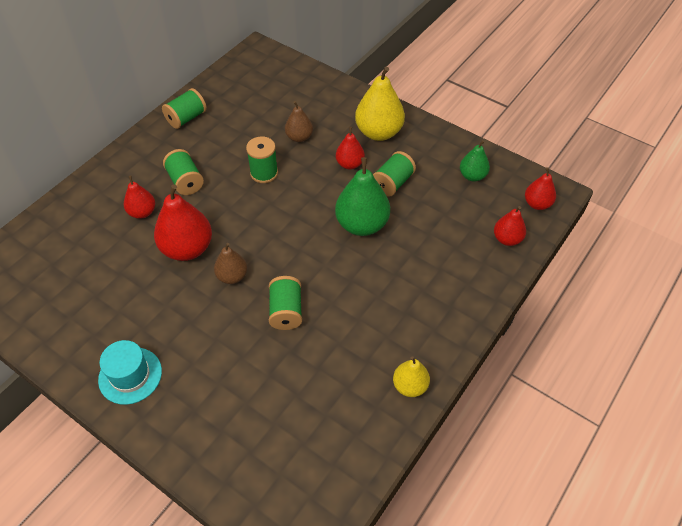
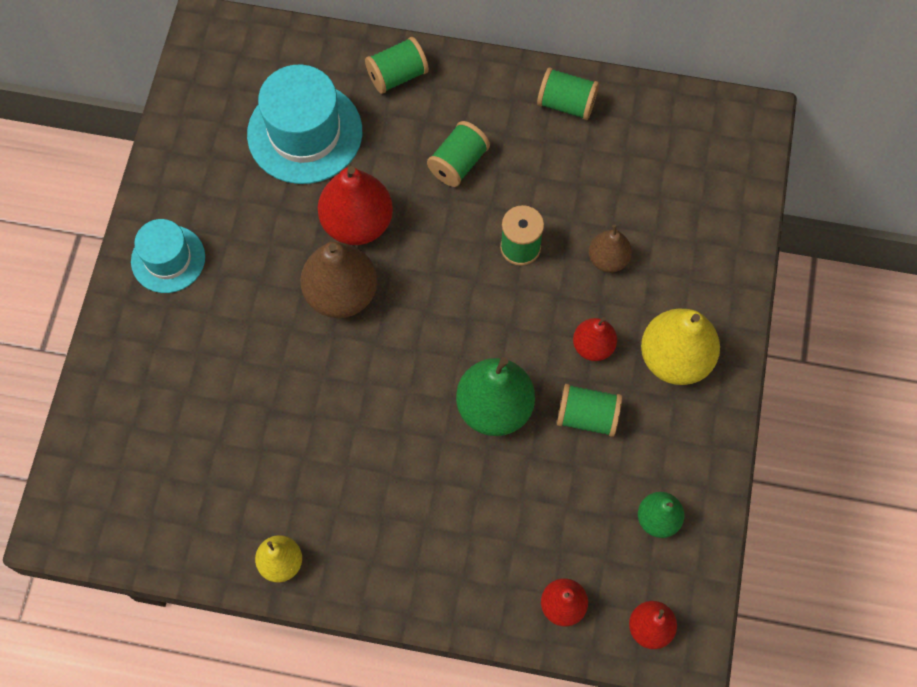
camera: 65 degrees right, 15 degrees up
red pear [124,176,155,219] -> none
brown pear [214,243,247,284] -> brown pear [300,242,377,318], size x1.75
green spool [269,276,302,330] -> green spool moved to [365,37,429,94]
none -> turquoise hat [247,65,362,184]

